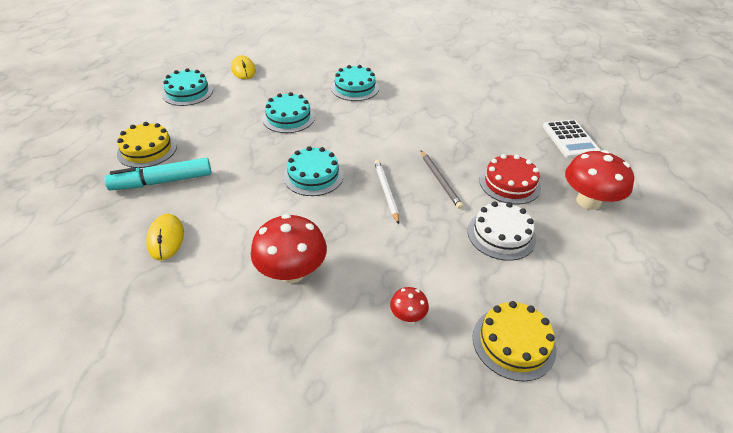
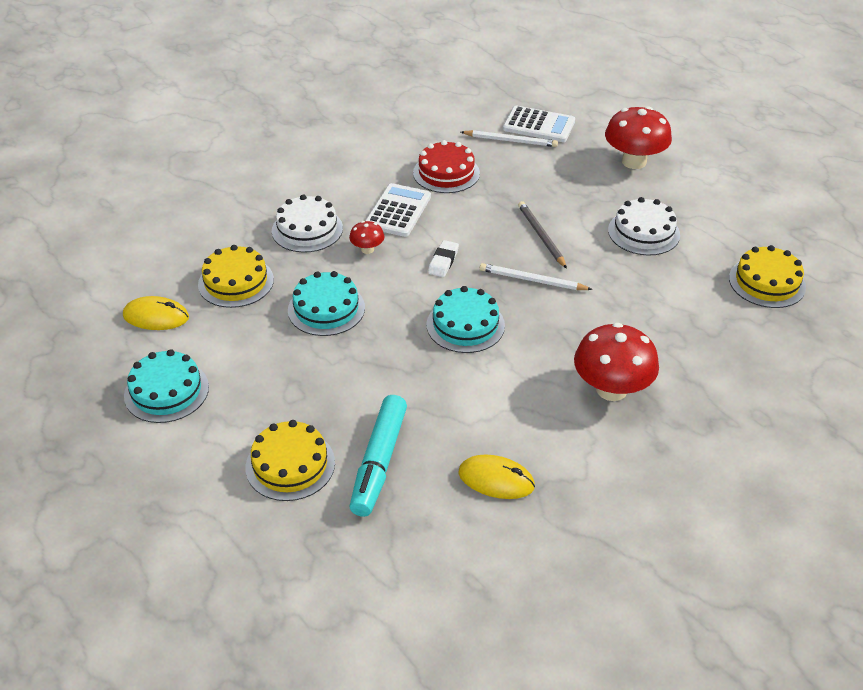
camera: 60 degrees left, 0 degrees up
turquoise cake [331,65,379,101] -> white cake [272,194,343,253]
red mushroom [390,287,429,322] -> red mushroom moved to [349,221,384,254]
grey pencil [421,151,463,209] -> grey pencil turned 120 degrees counterclockwise [518,201,567,269]
red cake [479,154,541,204] -> red cake moved to [413,140,480,193]
none -> yellow cake [198,245,274,308]
none -> white calculator [365,183,431,237]
none -> white eraser [428,240,459,277]
none -> white pencil [461,130,558,147]

